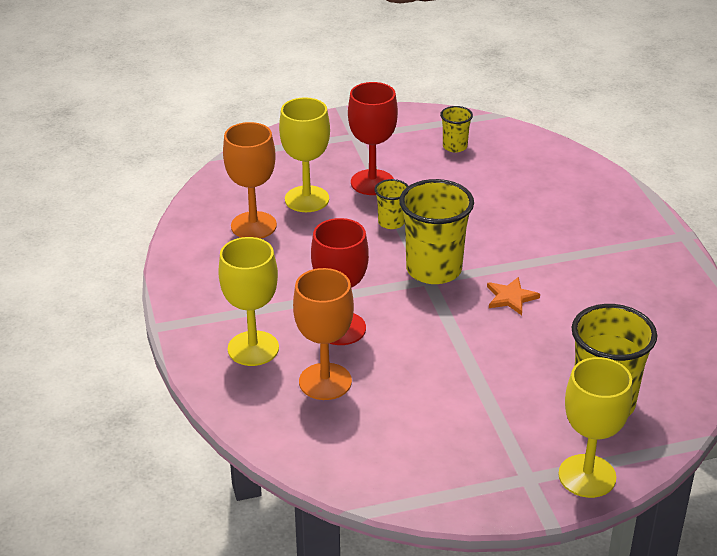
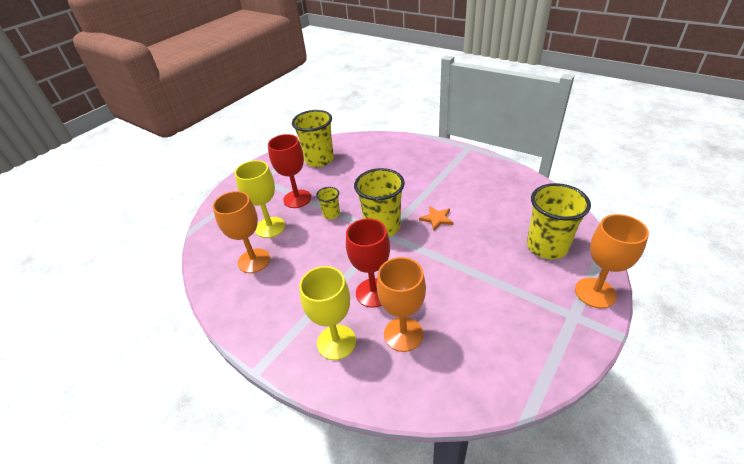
camera: 35 degrees left, 5 degrees up
yellow cup [440,106,473,152] -> yellow cup [292,110,334,167], size x1.99
yellow goblet [558,357,633,498] -> orange goblet [575,214,649,308]

